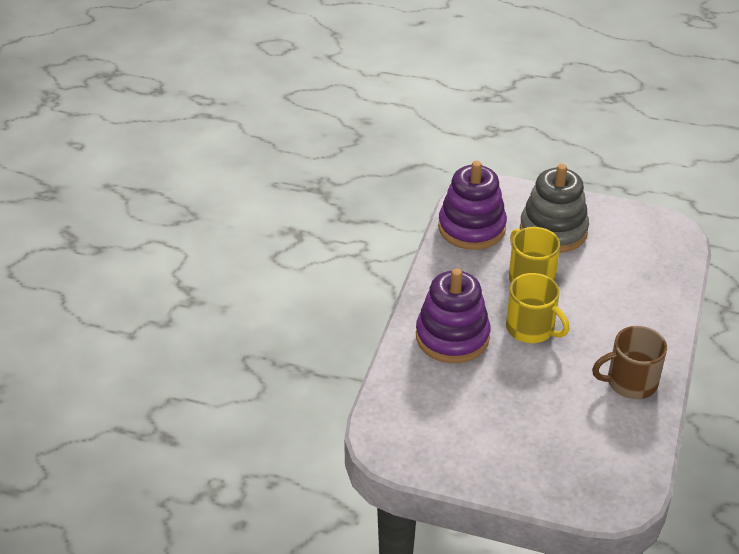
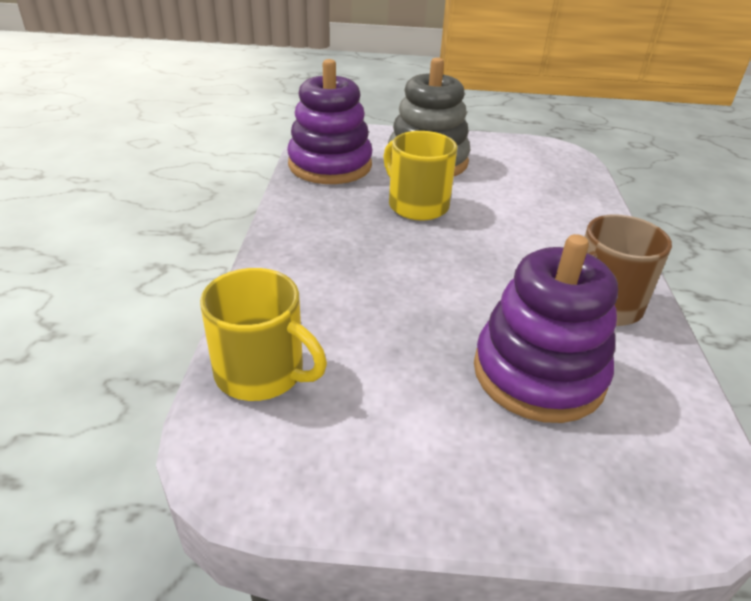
camera: 15 degrees left, 5 degrees down
purple stacking toy [416,268,490,363] -> purple stacking toy moved to [474,234,618,423]
yellow mug [506,273,569,343] -> yellow mug moved to [200,268,327,401]

